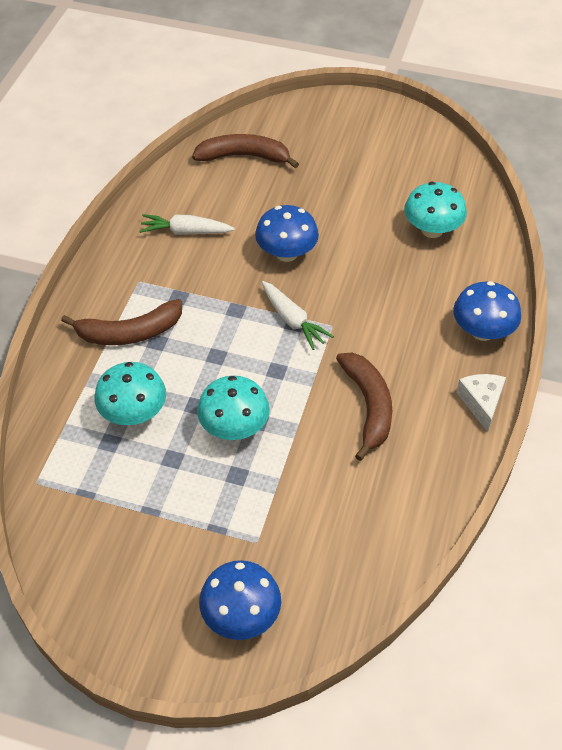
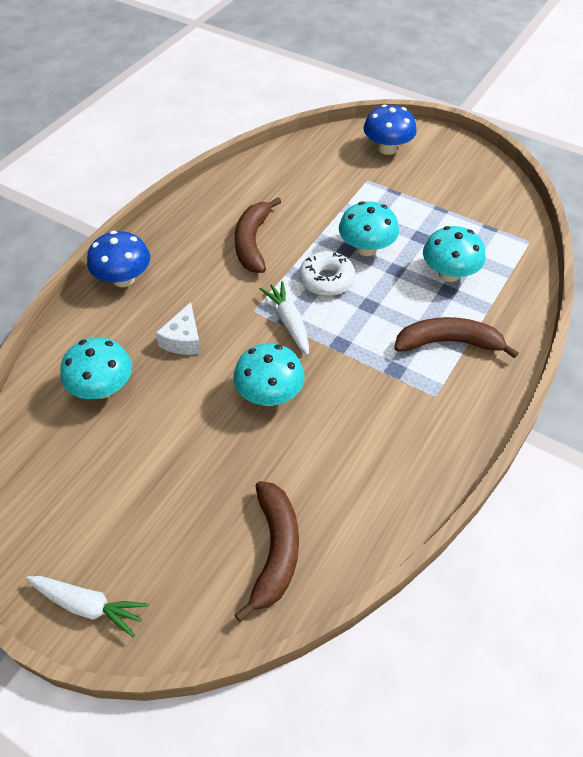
camera: 165 degrees left, 0 degrees up
white carrot [139,214,235,235] -> white carrot moved to [26,576,149,637]
brown banana [192,134,299,168] -> brown banana turned 105 degrees counterclockwise [235,481,299,622]
blue mushroom [255,205,319,262] -> turquoise mushroom [233,343,305,406]
white cheese [456,374,506,432] -> white cheese moved to [156,302,201,355]
none -> white donut [299,251,355,296]

